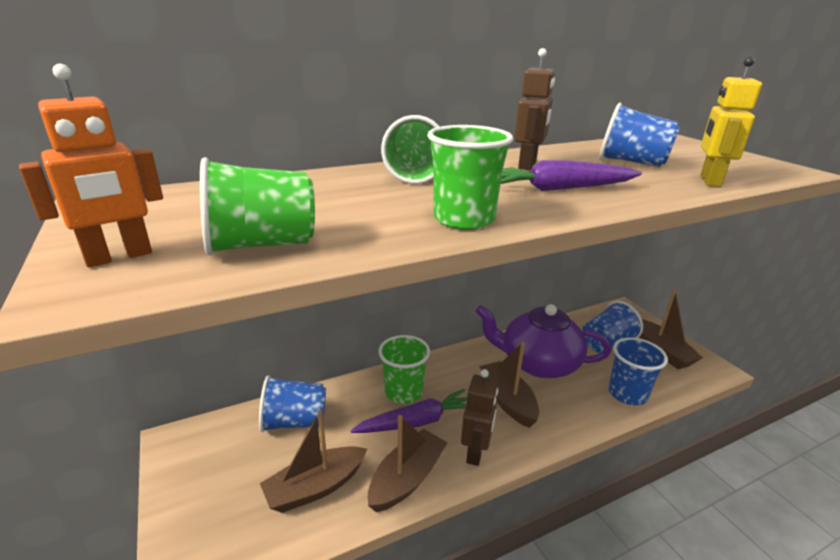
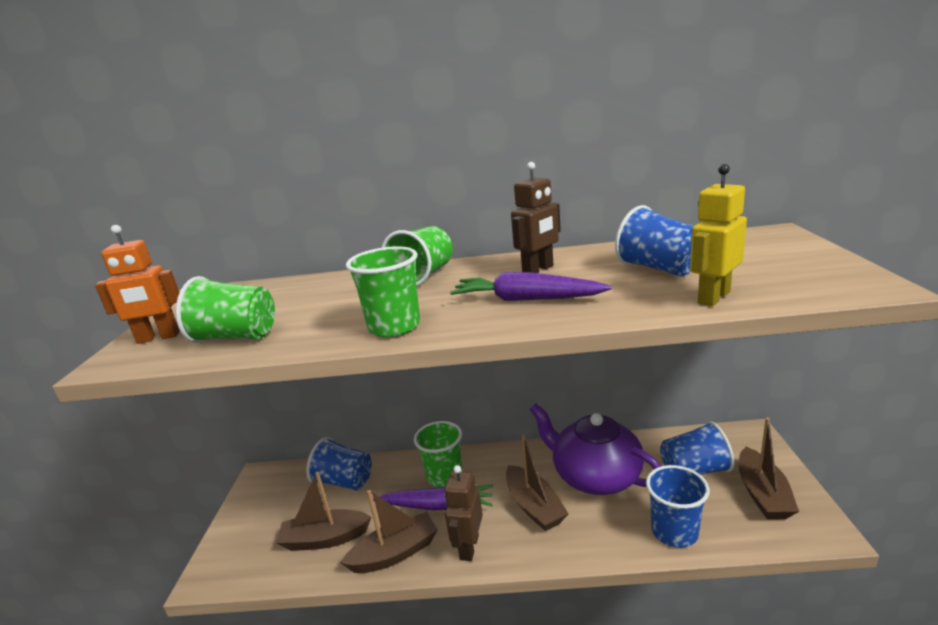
camera: 30 degrees right, 5 degrees down
brown robot [461,369,498,466] -> brown robot turned 150 degrees clockwise [444,465,483,561]
brown boat [479,342,539,428] -> brown boat turned 150 degrees clockwise [506,435,569,531]

